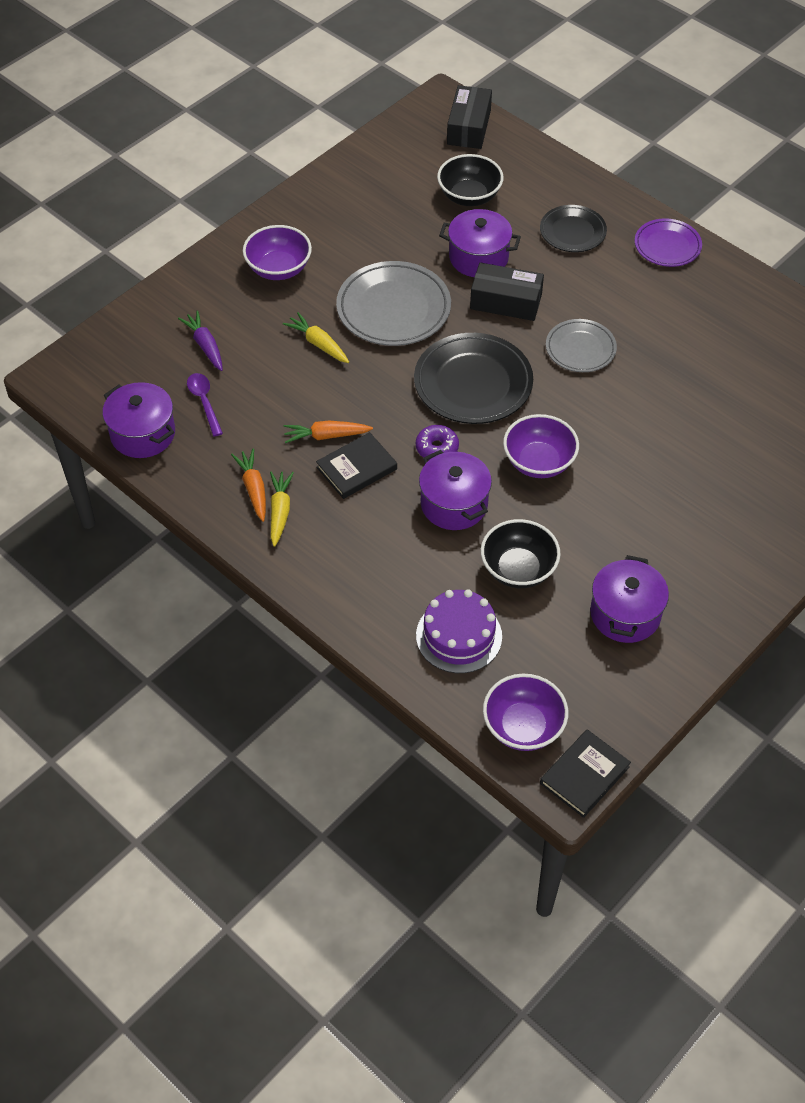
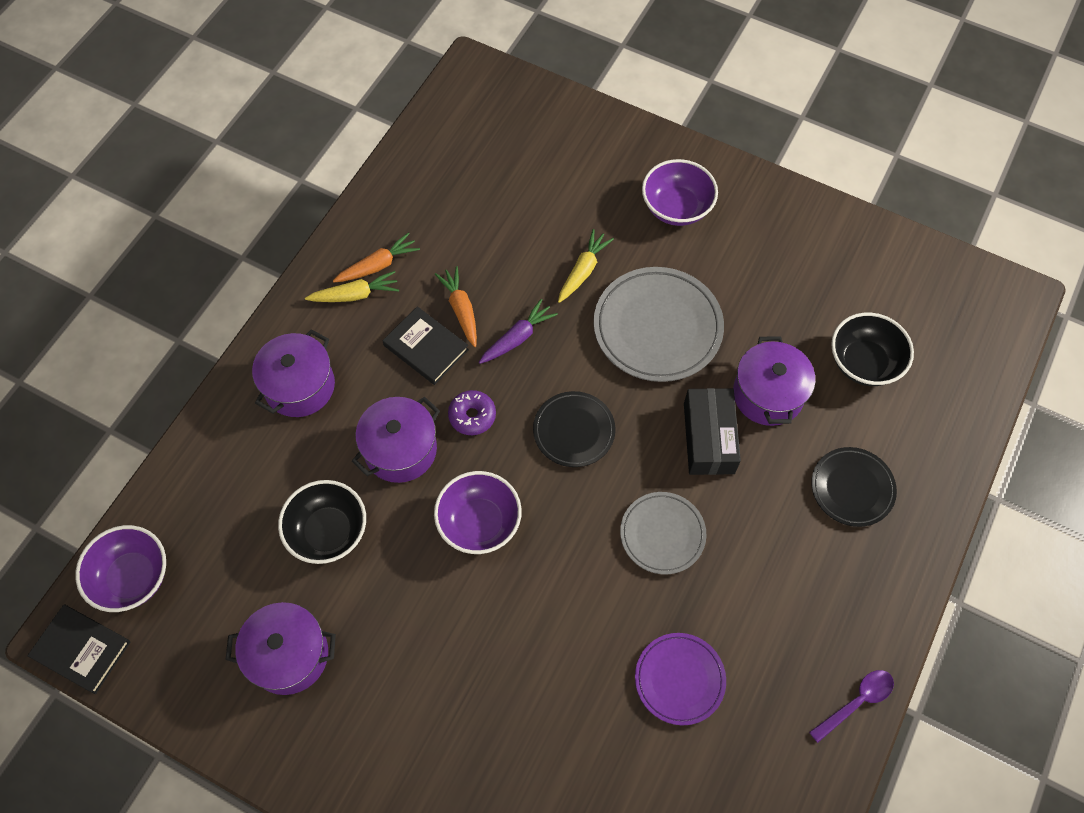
camera: 75 degrees right, 10 degrees up
purple pot [102,382,175,458] -> purple pot moved to [252,329,335,417]
purple carrot [178,310,223,371] -> purple carrot moved to [479,299,558,364]
purple spoon [187,373,223,437] -> purple spoon moved to [809,670,894,743]
black plate [414,333,533,424] -> black plate [533,391,615,467], size x0.61
purple cake [416,589,502,673] -> none
black box [447,85,492,149] -> none
purple plate [635,218,702,267] -> purple plate moved to [635,633,726,725]

